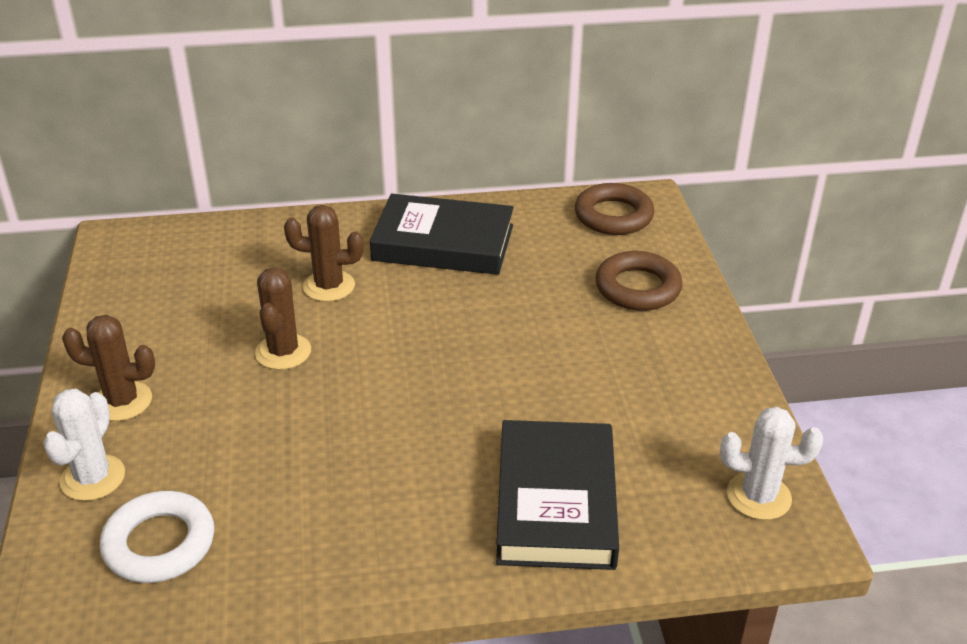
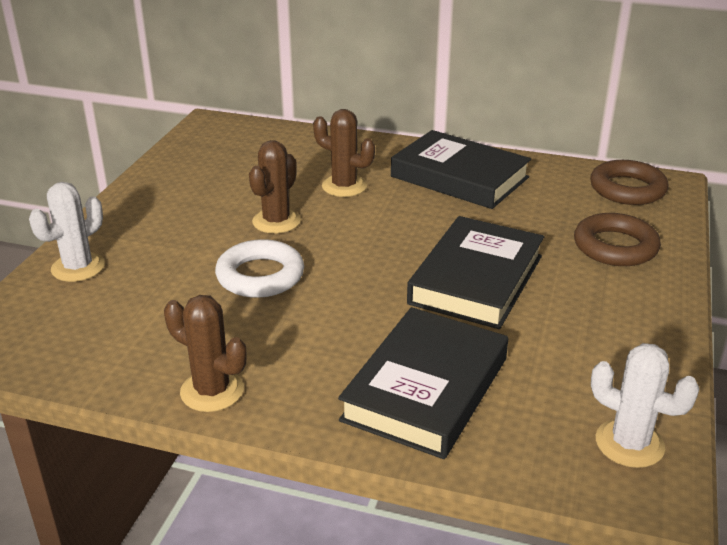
camera: 25 degrees right, 5 degrees down
brown cactus [62,315,155,421] -> brown cactus moved to [164,295,246,412]
white ring [100,491,214,583] -> white ring moved to [215,239,304,298]
none -> black book [407,216,544,329]

